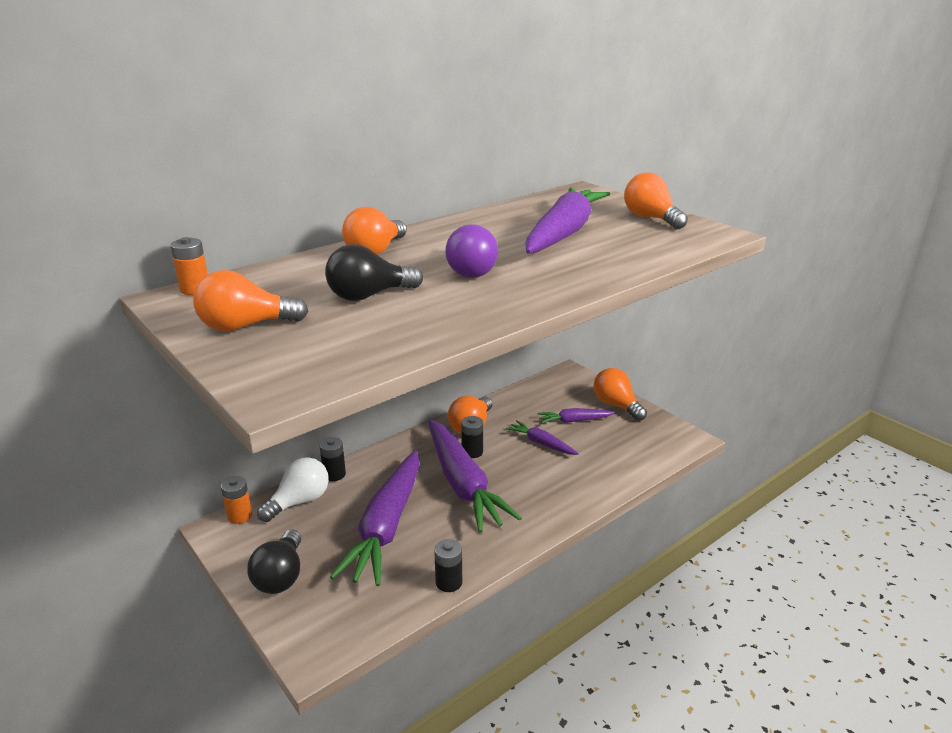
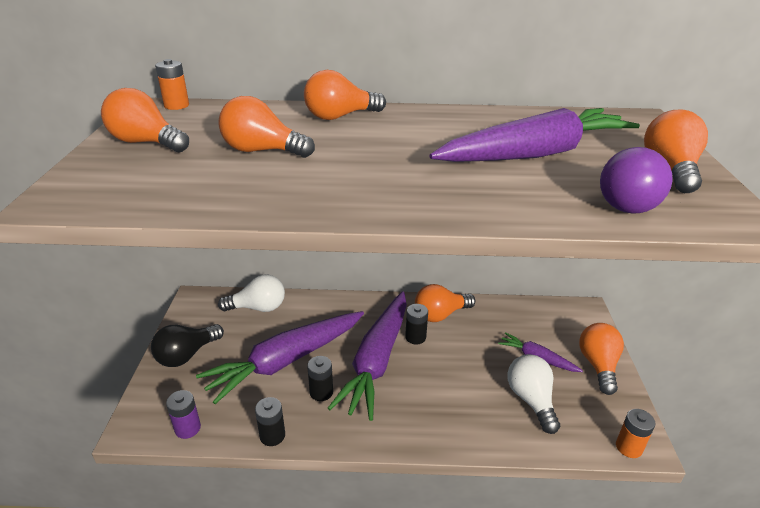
camera: 40 degrees right, 5 degrees up
orange battery [221,476,252,524] -> orange battery moved to [616,409,655,458]
black battery [319,437,346,481] -> black battery moved to [307,356,333,401]
black light bulb [325,244,423,301] -> orange light bulb [218,96,315,158]
purple light bulb [445,224,498,278] -> purple light bulb moved to [600,147,673,214]
purple carrot [506,420,579,455] -> none
none -> purple battery [166,390,201,439]
none -> white light bulb [507,354,560,434]

